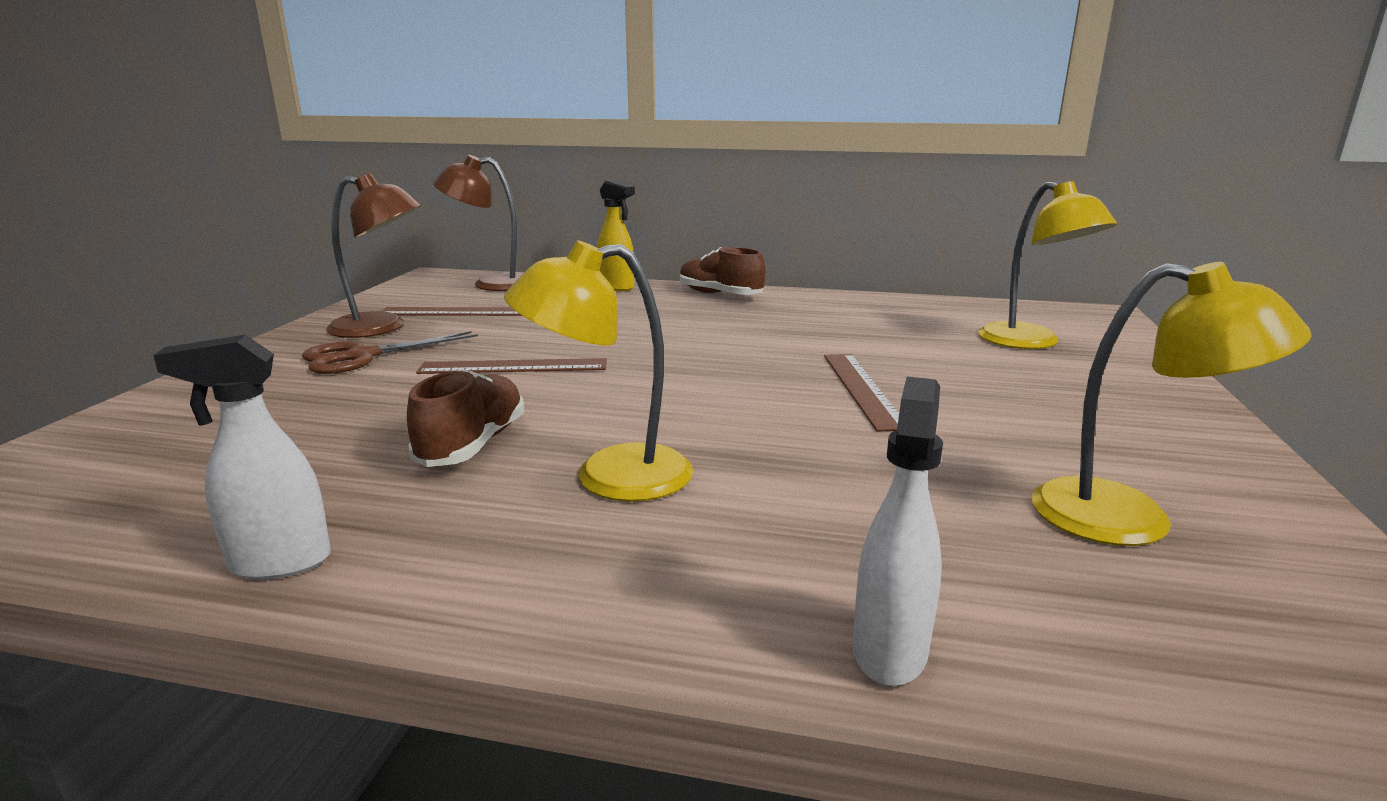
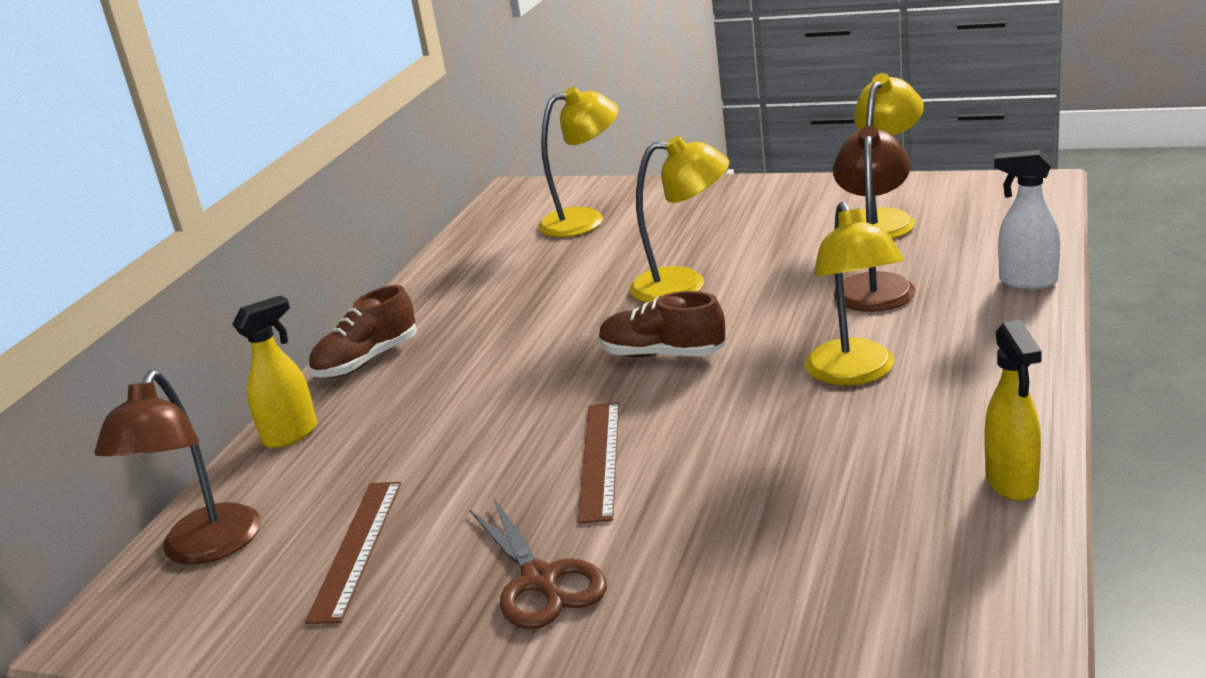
camera: 80 degrees left, 5 degrees up
white spray bottle [153,335,331,580] -> yellow spray bottle [985,320,1042,501]
brown lamp [326,173,421,338] -> brown lamp moved to [833,126,916,312]
brown shoe [407,369,525,467] -> brown shoe moved to [599,291,725,357]
brown ruler [824,354,899,432] -> yellow lamp [629,135,729,303]

